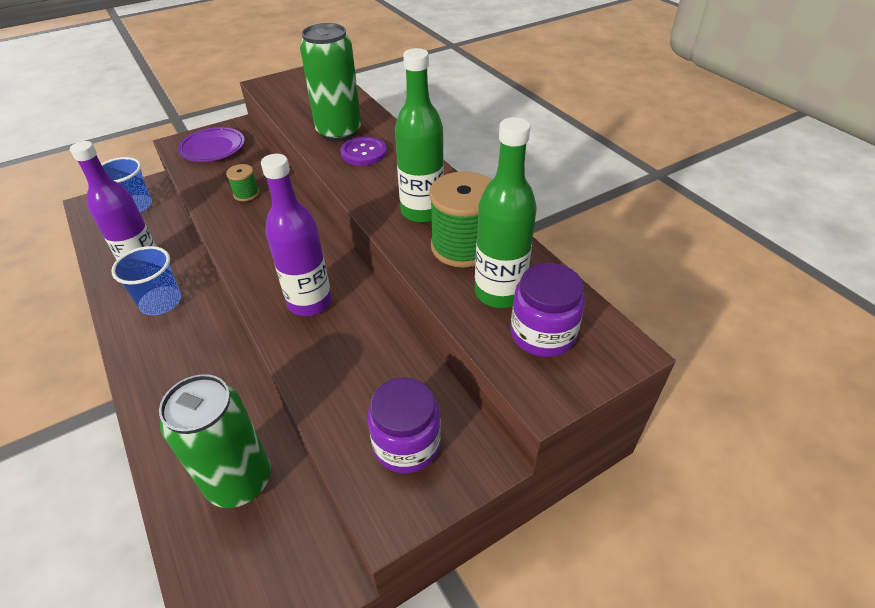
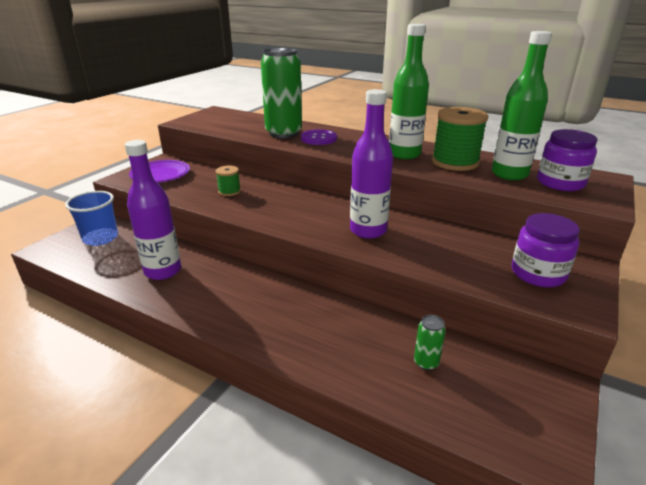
camera: 30 degrees left, 15 degrees down
blue cup [111,246,181,315] -> none
green can [159,374,271,508] -> green can [414,315,446,370], size x0.42

